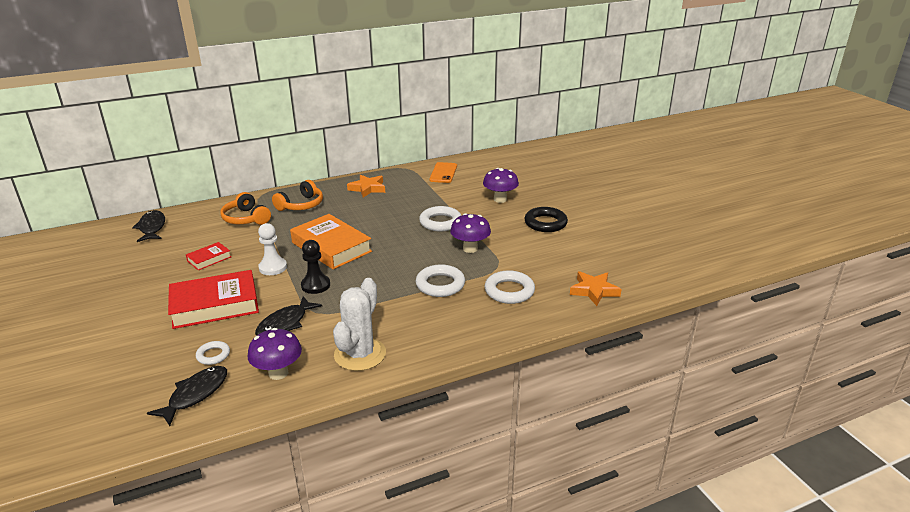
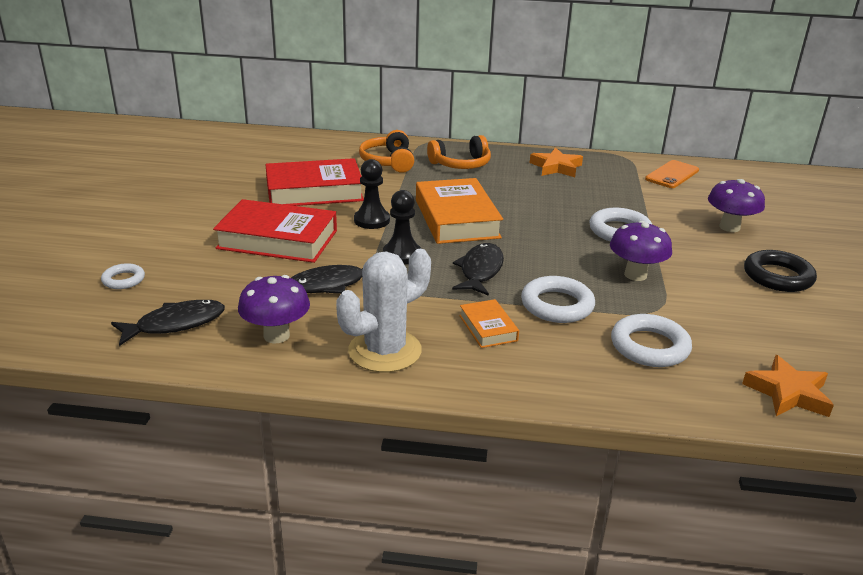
camera: 30 degrees right, 0 degrees up
black fish [132,210,165,242] -> black fish moved to [452,243,504,296]
red book [186,242,231,270] -> red book [265,158,364,206], size x2.04
white ring [196,341,230,365] -> white ring moved to [101,263,145,289]
white pawn [258,223,287,275] -> black pawn [354,159,390,229]
none -> orange book [459,299,519,348]

